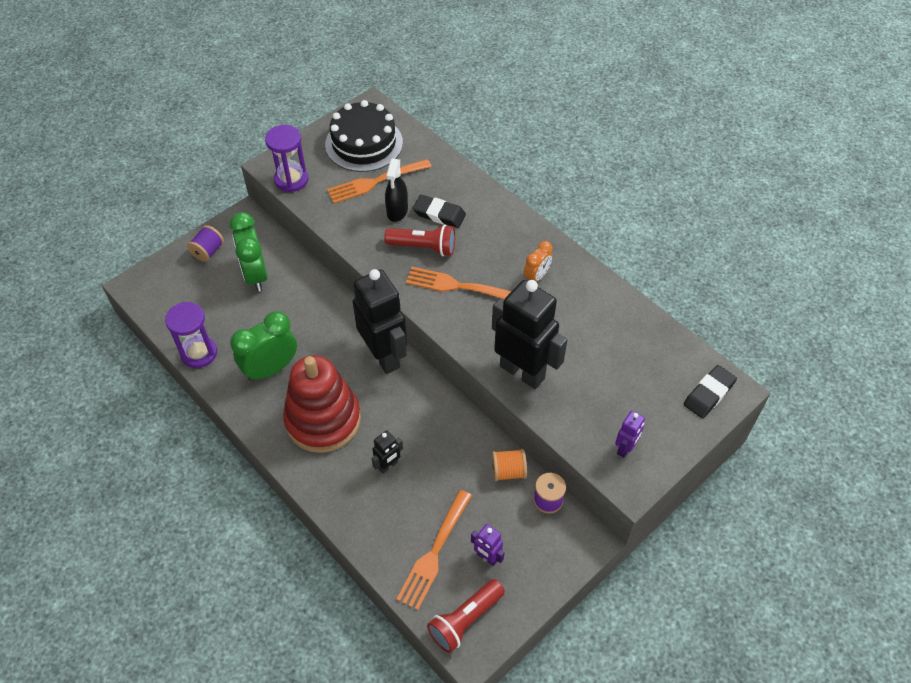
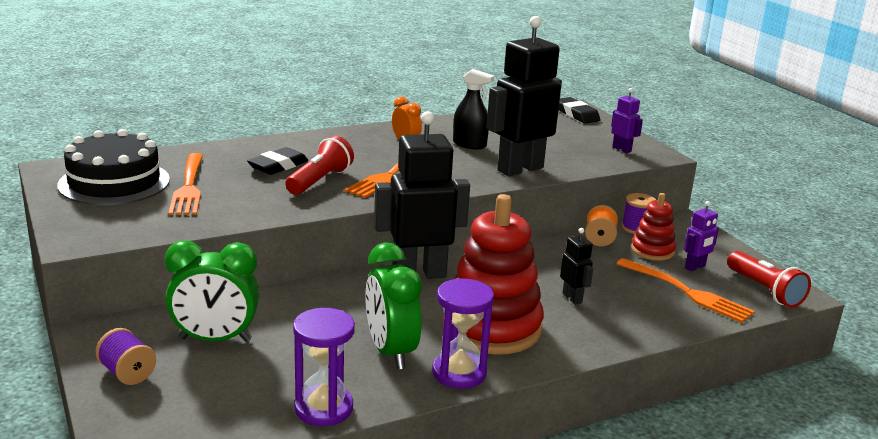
camera: 75 degrees left, 30 degrees down
purple hourglass [265,125,309,192] -> purple hourglass moved to [432,278,494,389]
black spray bottle [385,159,408,222] -> black spray bottle moved to [453,69,494,149]
none -> red stacking toy [631,193,676,261]

